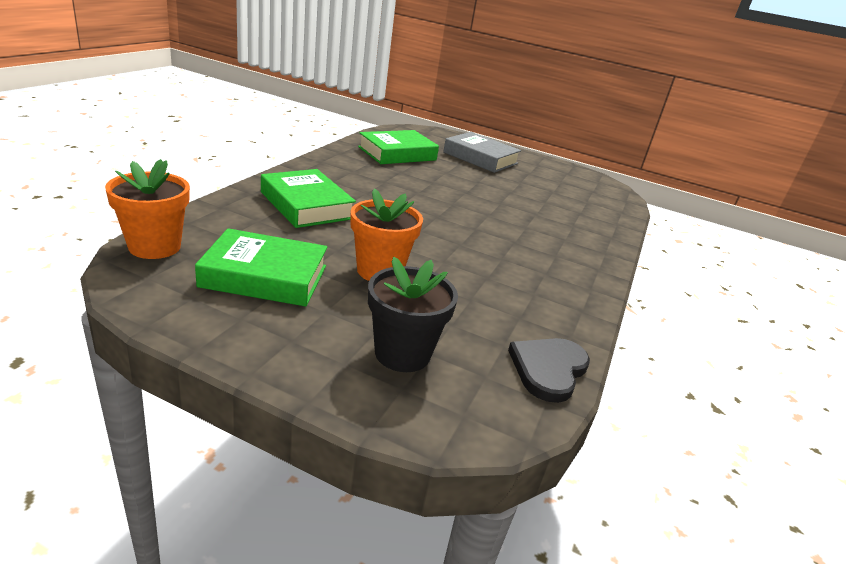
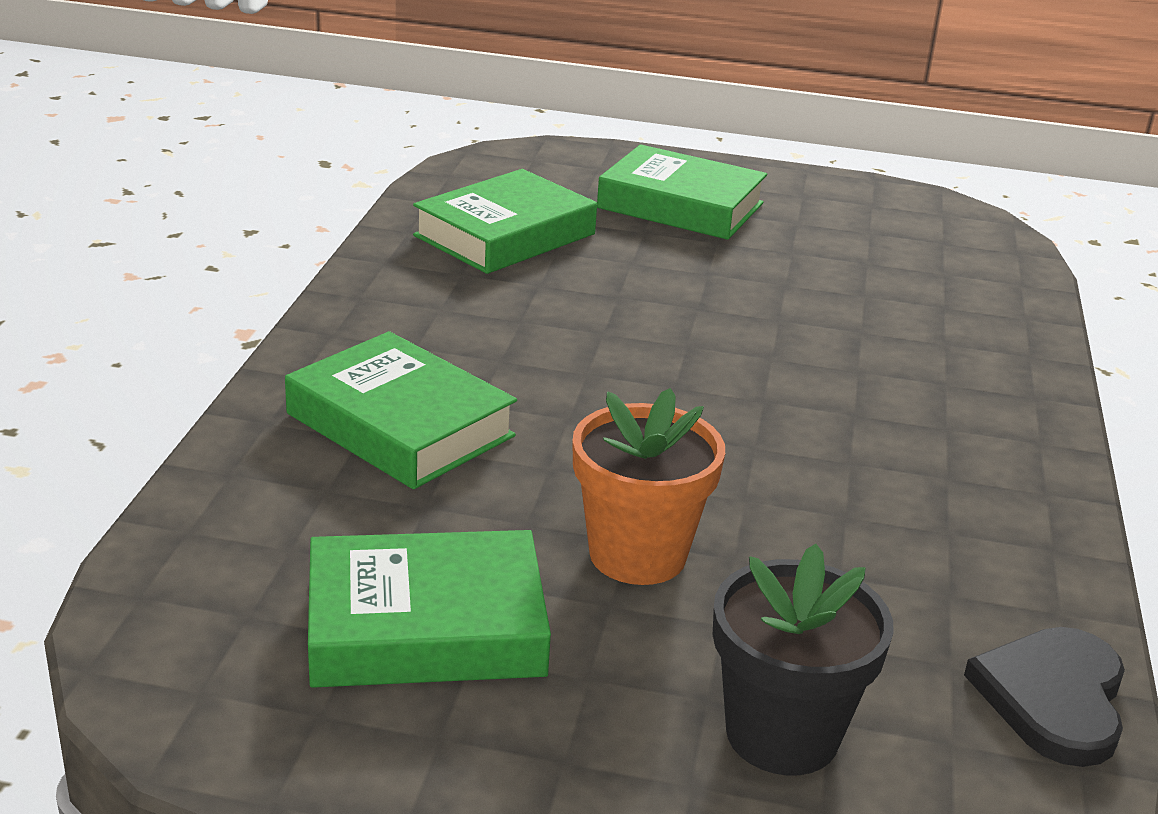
camera: 10 degrees left, 0 degrees up
orange flower pot [105,159,190,259] -> none
grey book [443,132,521,173] -> green book [597,144,767,240]

